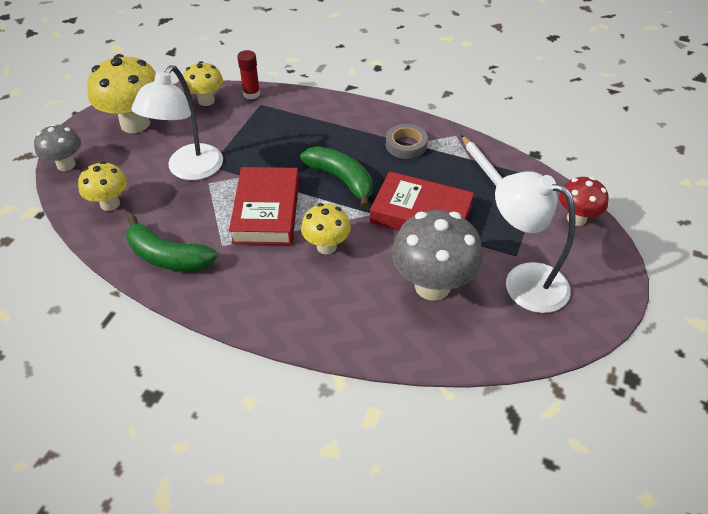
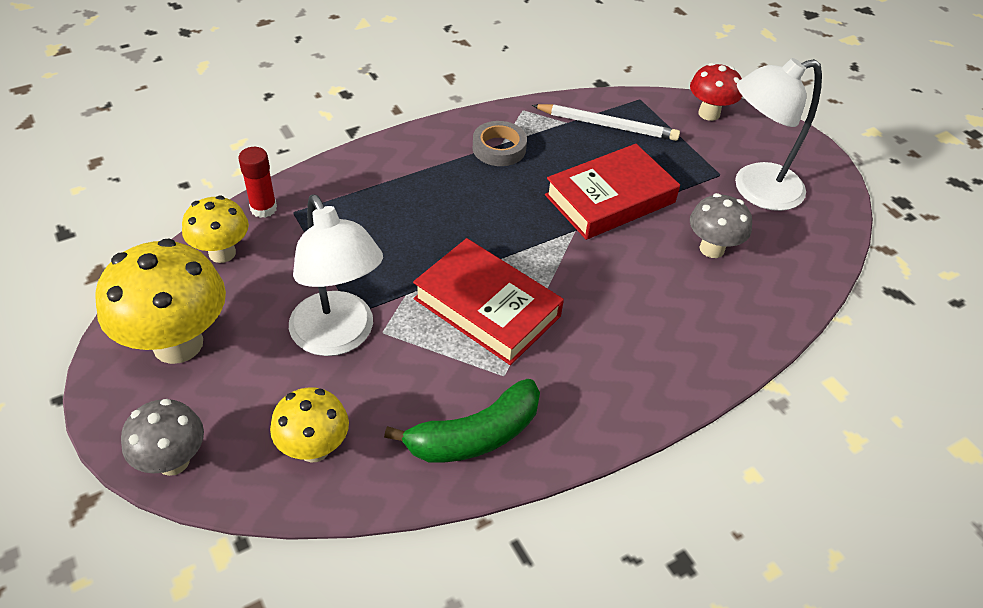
camera: 55 degrees left, 0 degrees up
green banana [300,146,373,208] -> none
yellow mushroom [301,203,351,254] -> none
grey mushroom [392,210,483,301] -> grey mushroom [690,193,752,258], size x0.59

